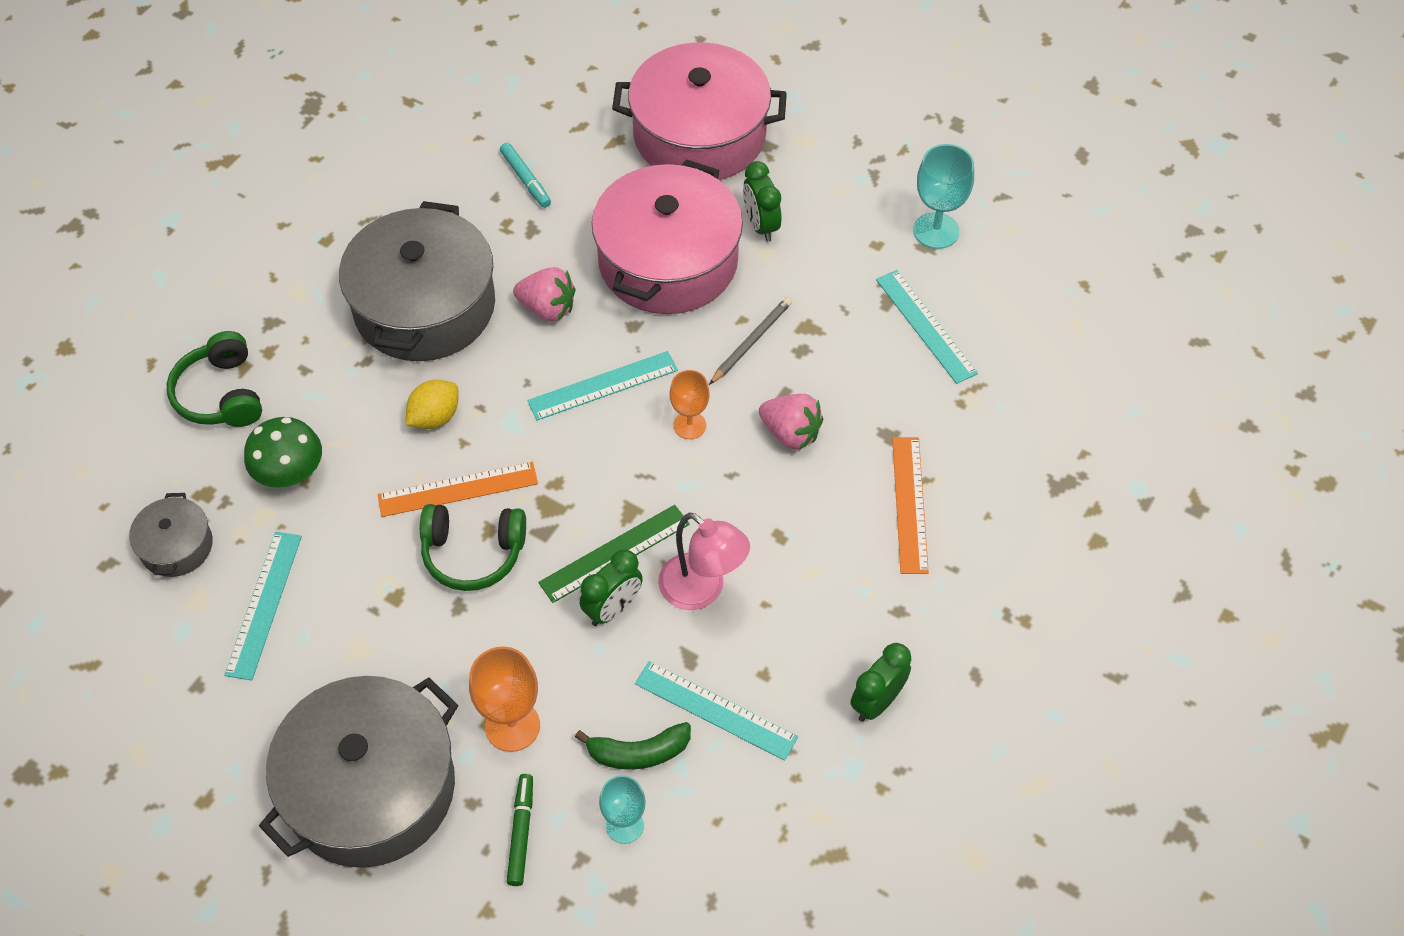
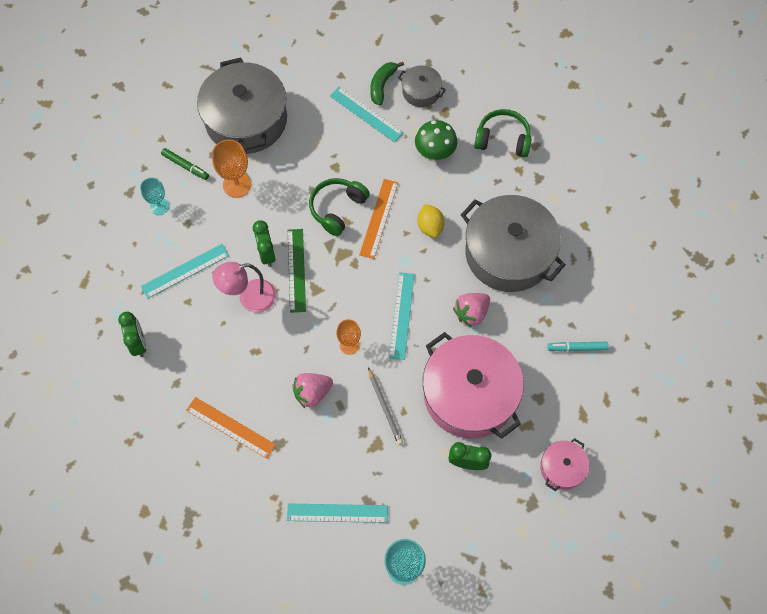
camera: 120 degrees right, 10 degrees up
green banana [575,722,691,770] -> green banana moved to [370,62,404,105]
pink pot [612,42,787,180] -> pink pot [540,438,589,491], size x0.47

